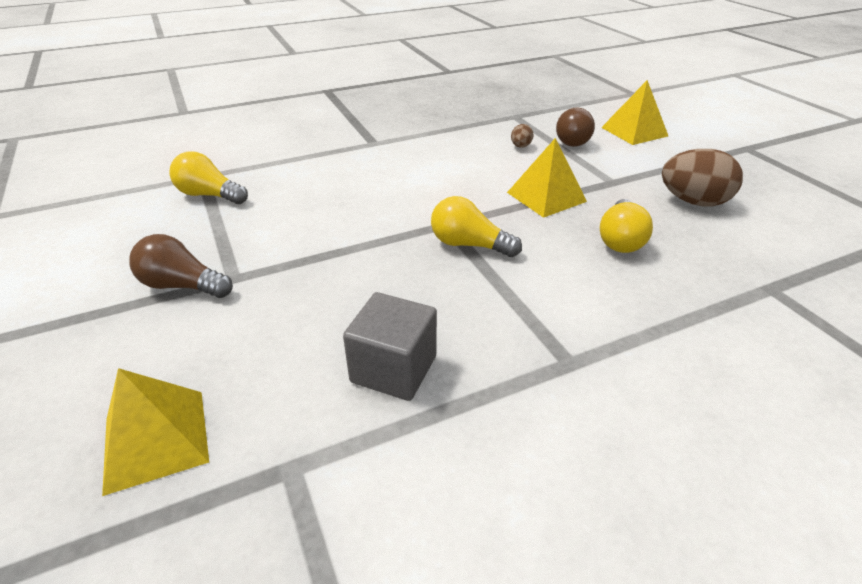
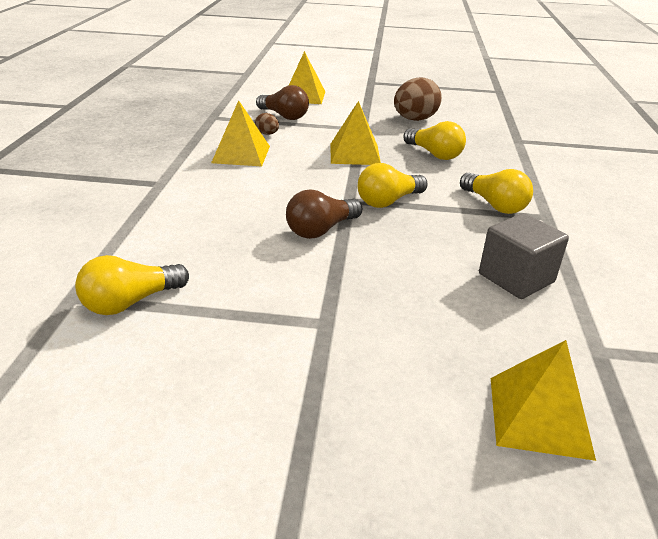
camera: 60 degrees left, 5 degrees down
brown light bulb [129,234,233,298] -> brown light bulb moved to [286,190,362,239]
none -> yellow pyramid [211,100,270,167]
none -> yellow light bulb [460,169,533,214]

